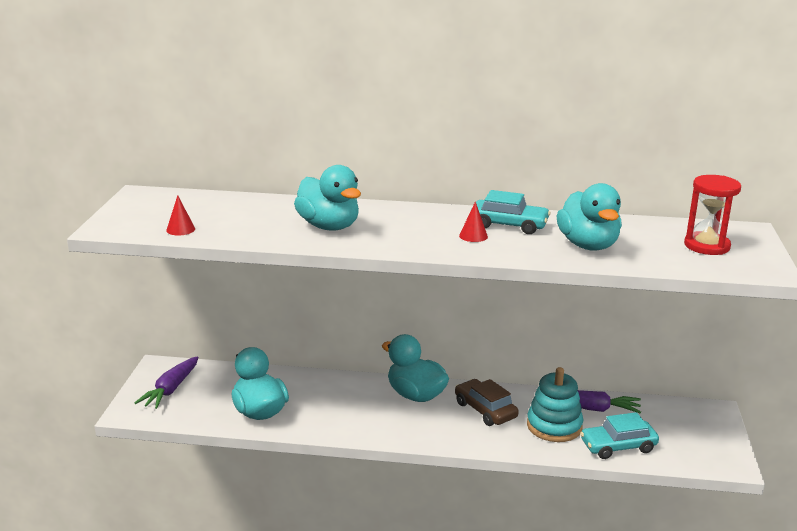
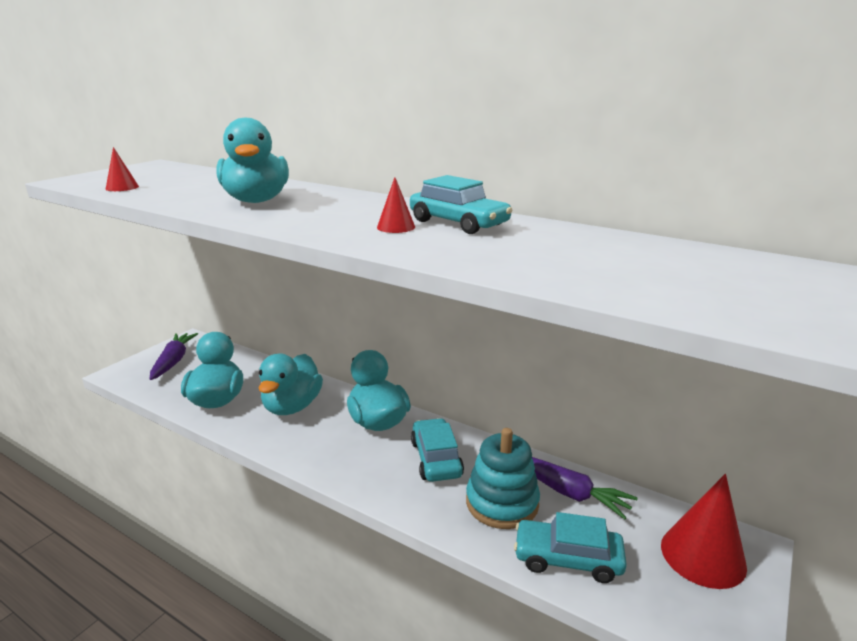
camera: 25 degrees right, 0 degrees up
purple carrot [134,356,199,409] -> purple carrot turned 135 degrees clockwise [150,333,198,380]
brown car [455,379,519,426] -> turquoise car [411,418,464,482]
turquoise duck [557,183,622,251] -> turquoise duck moved to [259,353,323,415]
red hourglass [684,175,741,255] -> none
none -> red cone [661,474,747,589]

